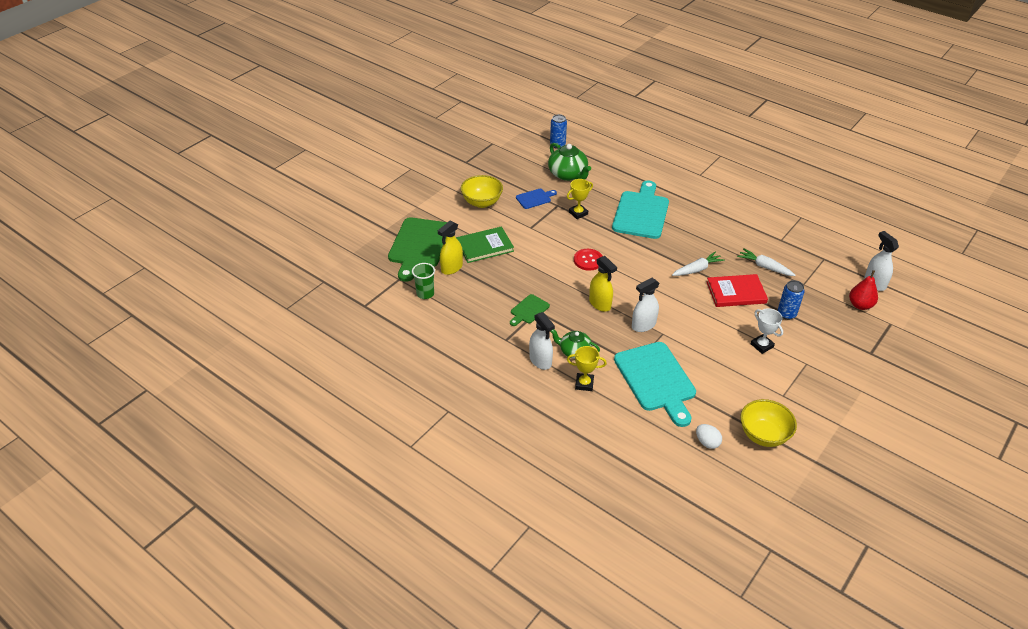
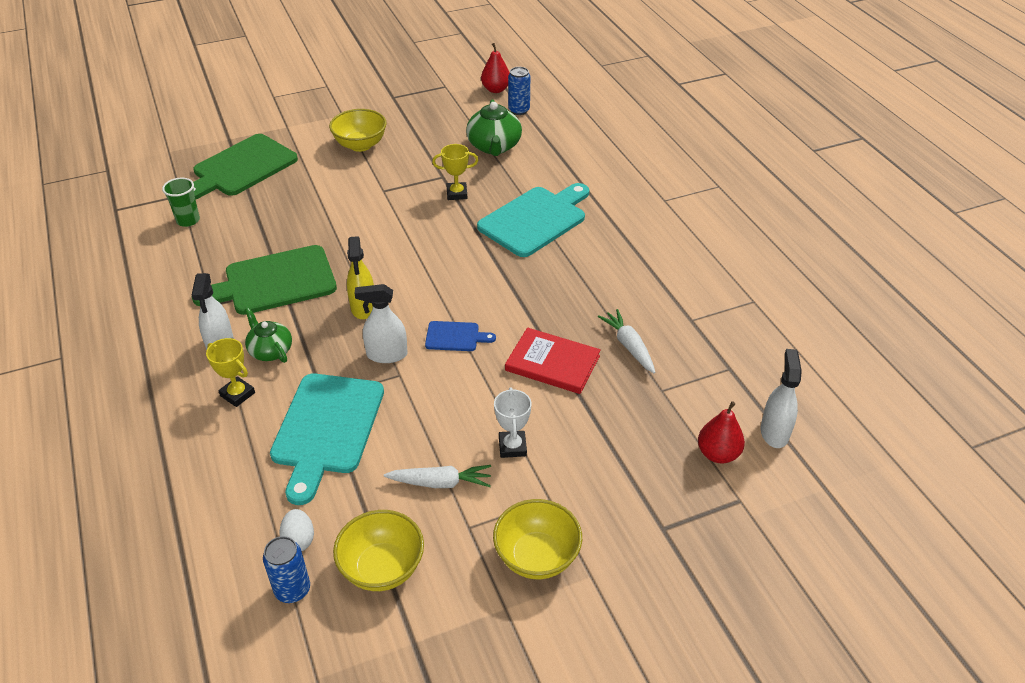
camera: 30 degrees right, 0 degrees up
yellow spray bottle [438,221,463,275] -> none
green book [456,226,514,263] -> none
green cutting board [510,294,550,326] -> green cutting board [192,245,337,315], size x2.10
blue cutting board [516,189,557,209] -> blue cutting board moved to [425,321,496,351]
red button [574,249,602,271] -> none
white carrot [672,252,725,276] -> white carrot moved to [384,465,491,488]
blue can [778,280,805,320] -> blue can moved to [263,536,310,603]
none -> red pear [481,43,510,93]
none -> yellow bowl [493,499,582,579]

